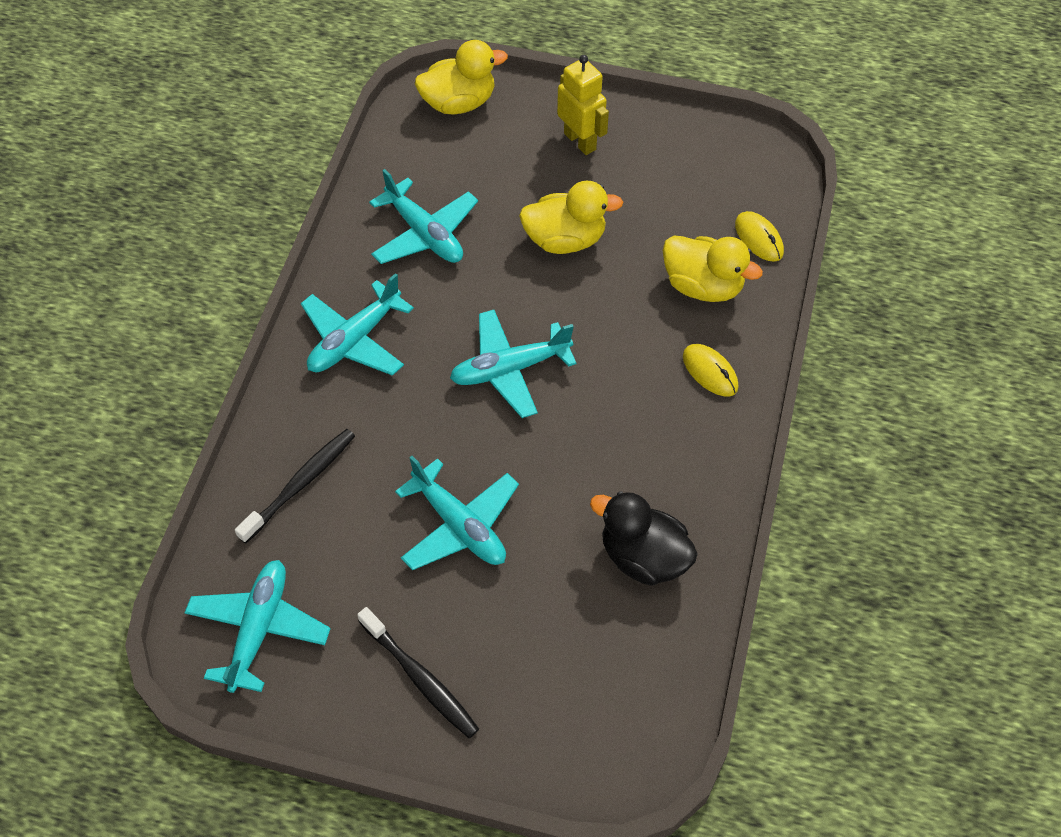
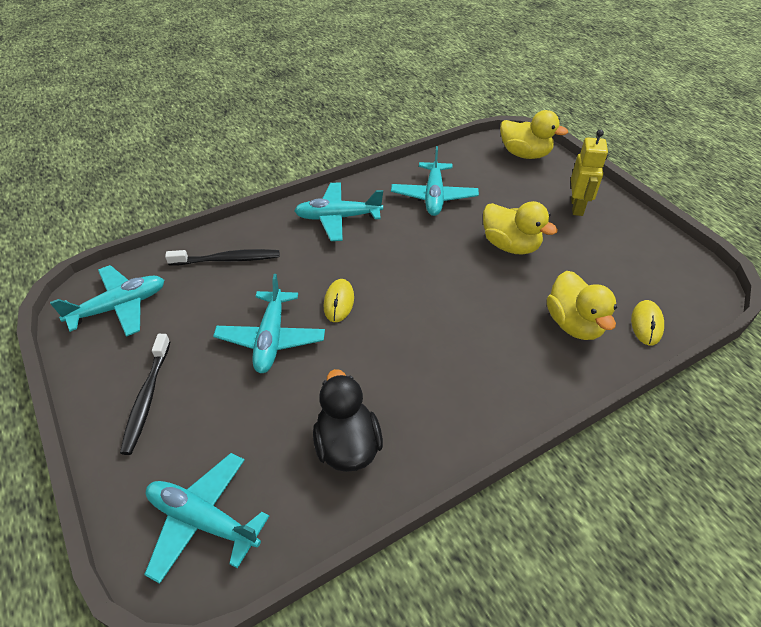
camera: 45 degrees right, 10 degrees down
turquoise plane [450,310,577,418] -> turquoise plane moved to [144,453,269,584]
yellow mouse [683,344,739,396] -> yellow mouse moved to [324,279,354,322]

